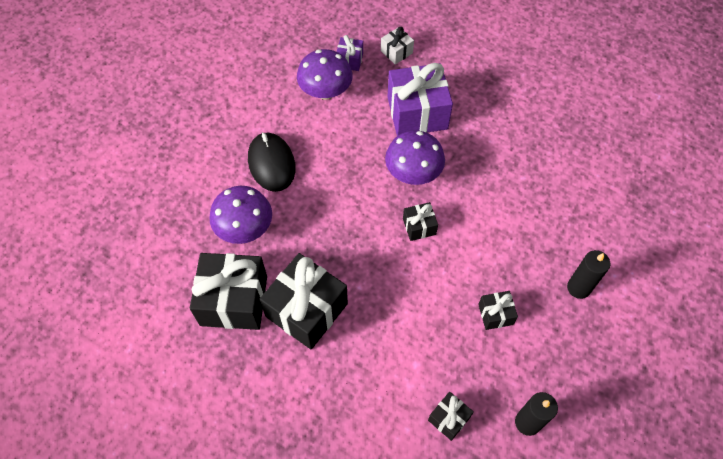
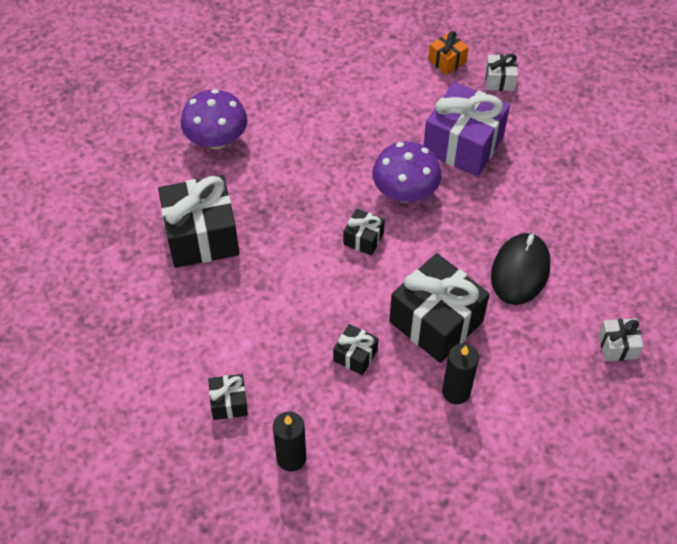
camera: 40 degrees right, 5 degrees down
black gift [190,253,267,330] -> black gift moved to [389,253,490,363]
black mouse [248,132,296,192] -> black mouse moved to [491,233,550,305]
purple mushroom [297,49,353,100] -> none
purple gift [337,35,363,71] -> orange gift [428,31,469,75]
none -> white gift [598,318,644,361]

